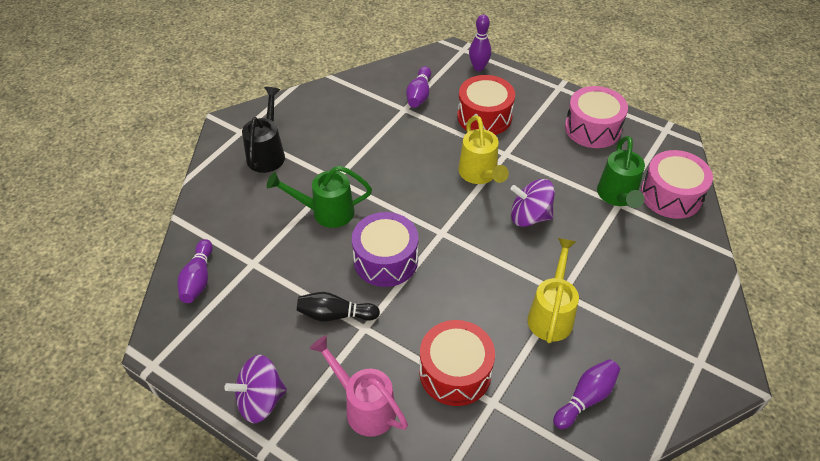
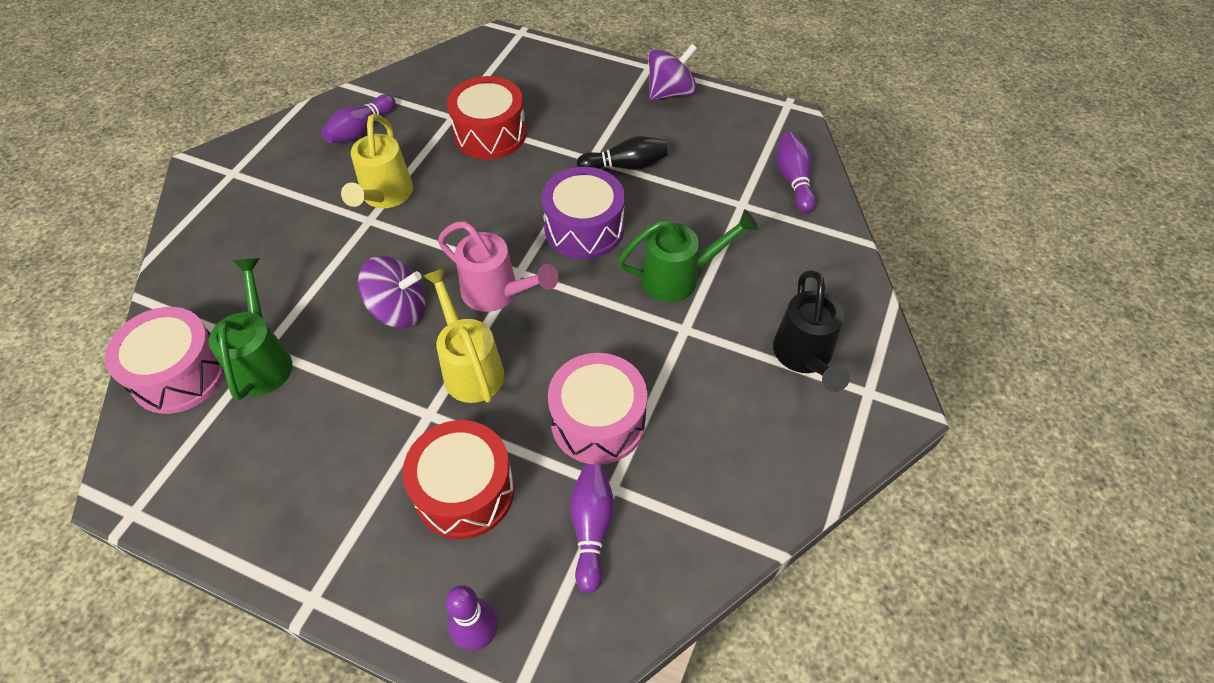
camera: 170 degrees right, 5 degrees up
pink watering can [310,336,408,437] -> pink watering can moved to [438,221,558,312]
pink drum [565,86,628,148] -> pink drum moved to [548,353,647,465]

